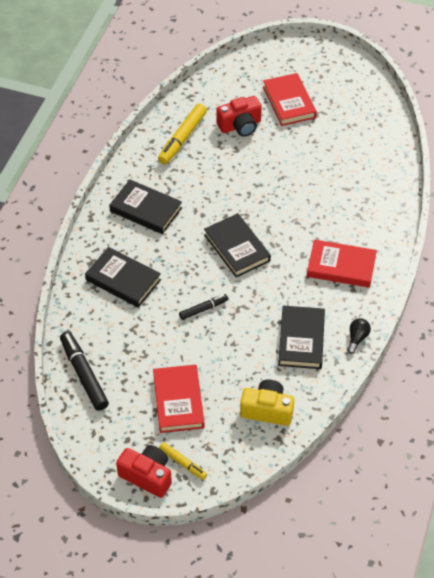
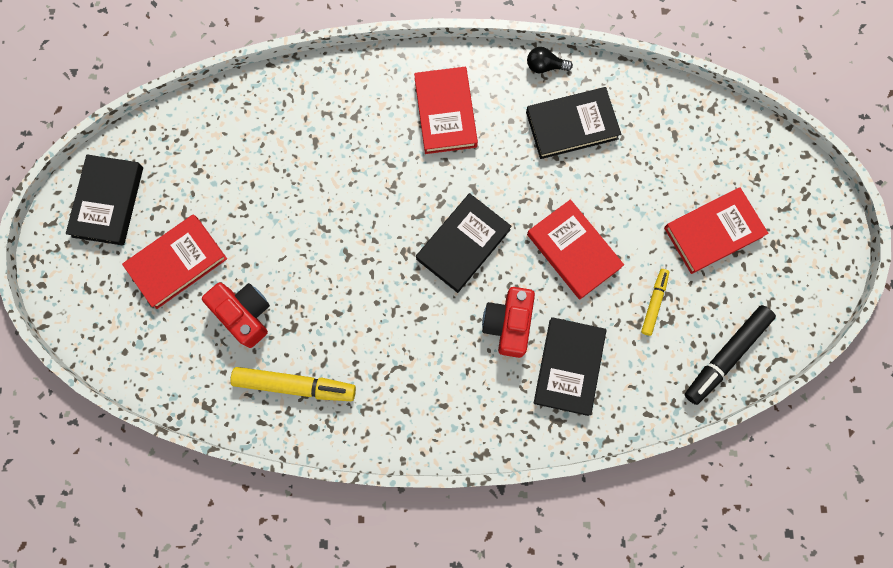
camera: 110 degrees left, 25 degrees up
black book [109,179,182,234] -> black book moved to [66,155,143,246]
red camera [116,445,172,498] -> red camera moved to [482,287,535,358]
yellow marker [159,442,207,480] -> yellow marker moved to [641,269,669,336]
black marker [179,294,228,320] -> red book [527,199,624,300]
yellow camera [240,380,294,426] -> none

